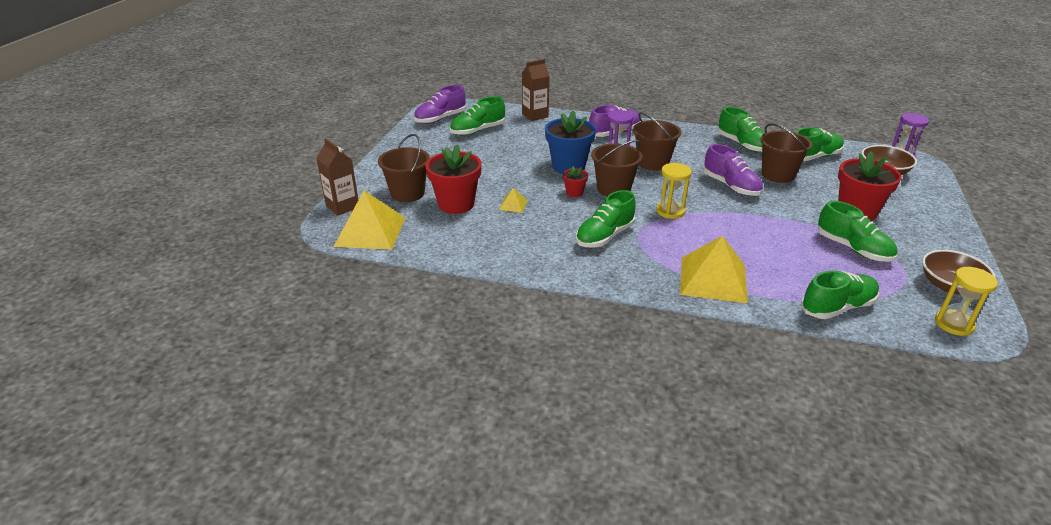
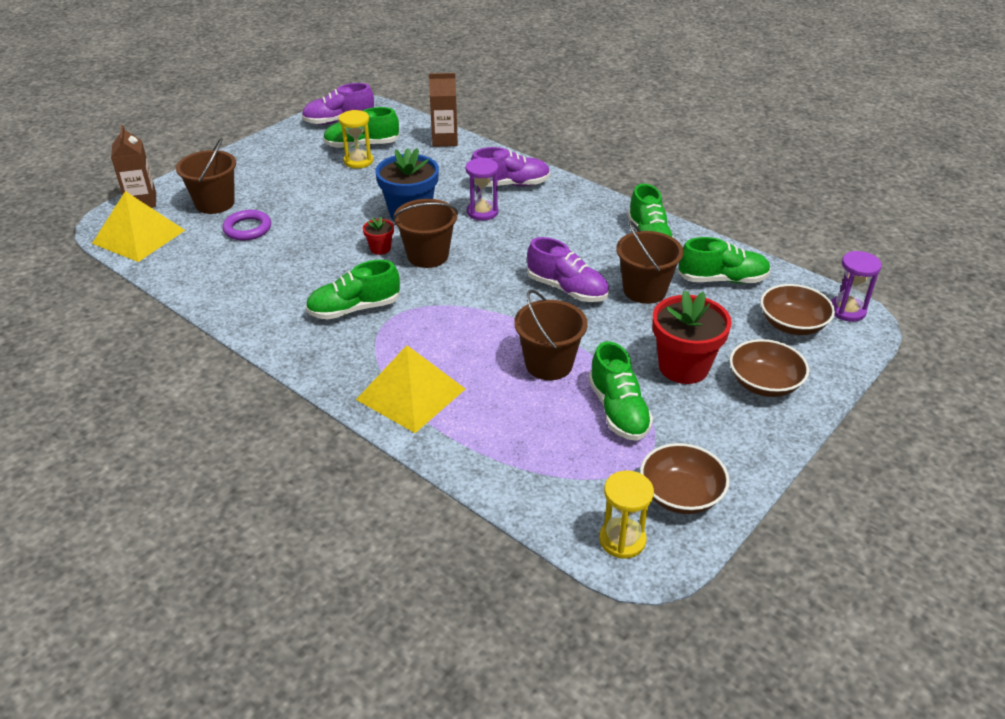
camera: 25 degrees right, 5 degrees up
red flower pot [425,144,482,214] -> purple ring [223,210,271,241]
yellow pyramid [499,188,528,213] -> none
brown bucket [633,112,681,171] -> brown bucket moved to [514,290,588,380]
yellow hourglass [656,163,692,219] -> yellow hourglass moved to [339,110,373,169]
purple shoe [703,144,763,196] -> purple shoe turned 45 degrees counterclockwise [527,237,609,302]
green shoe [801,271,879,319] -> none
none -> brown bowl [729,339,809,397]

